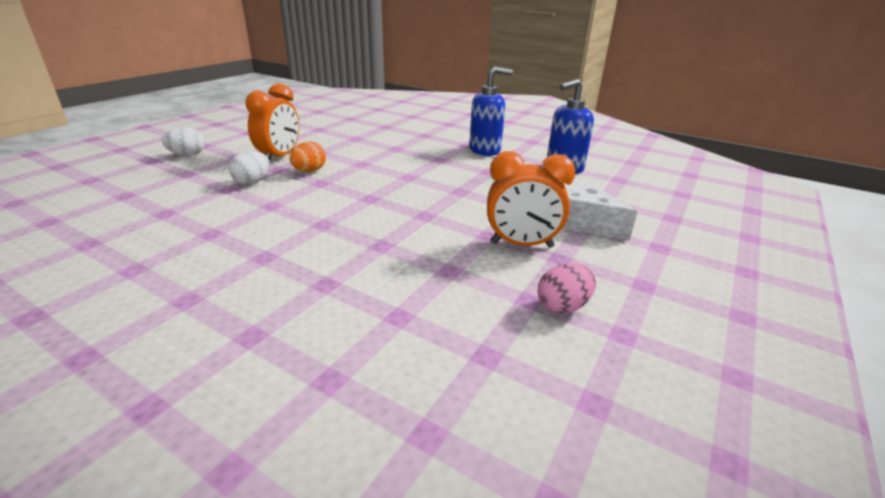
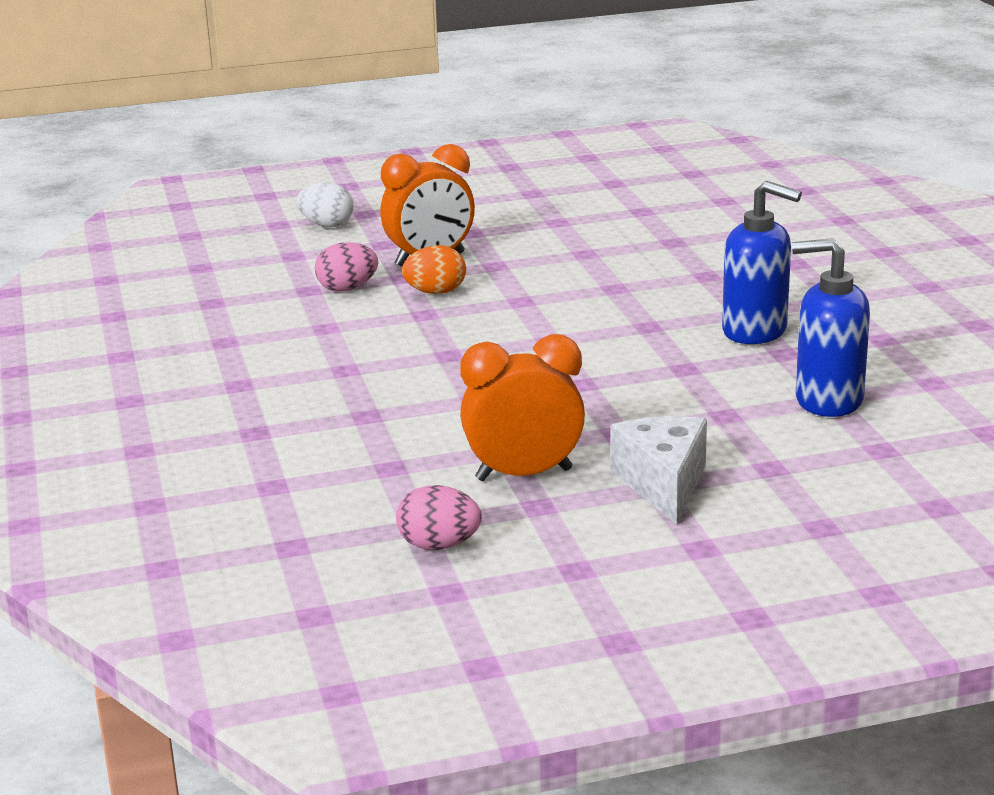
camera: 45 degrees right, 5 degrees down
white egg [229,151,270,185] -> pink egg [315,242,378,291]
orange clock [487,151,576,248] -> orange clock turned 120 degrees clockwise [460,334,585,481]

